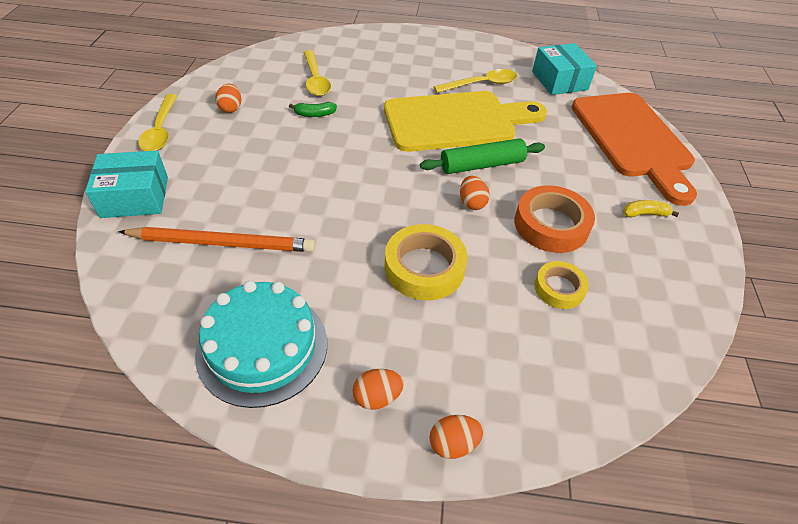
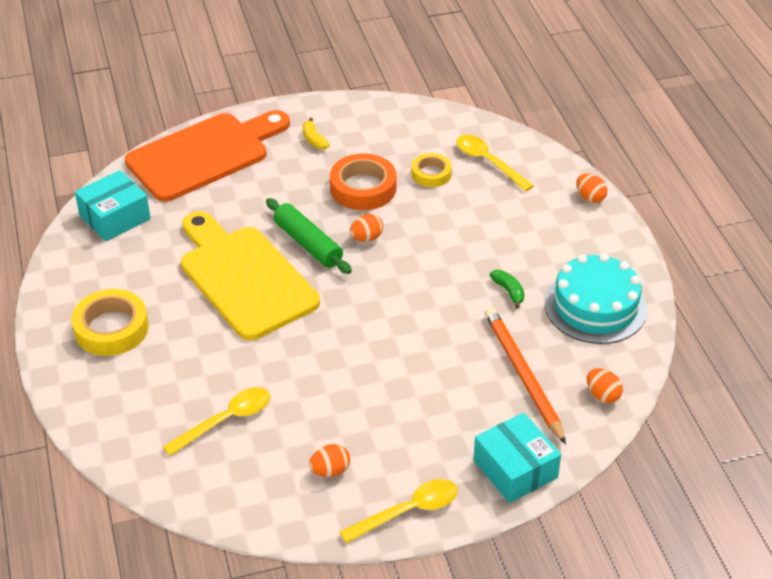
camera: 110 degrees left, 5 degrees down
green banana [289,102,337,117] -> green banana moved to [490,270,524,309]
orange egg [353,369,404,410] -> orange egg moved to [587,368,623,403]
yellow tape [385,224,468,301] -> yellow tape moved to [71,289,149,356]
yellow spoon [434,69,517,93] -> yellow spoon moved to [456,135,534,191]

